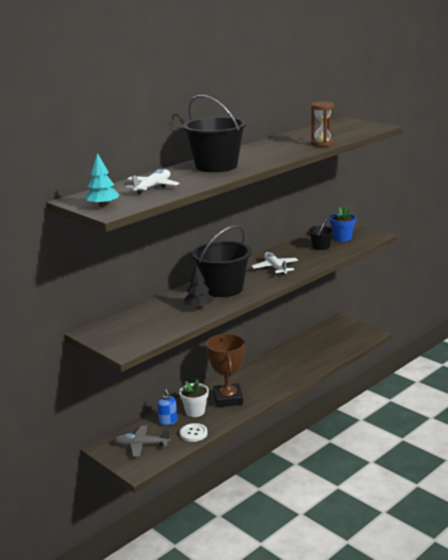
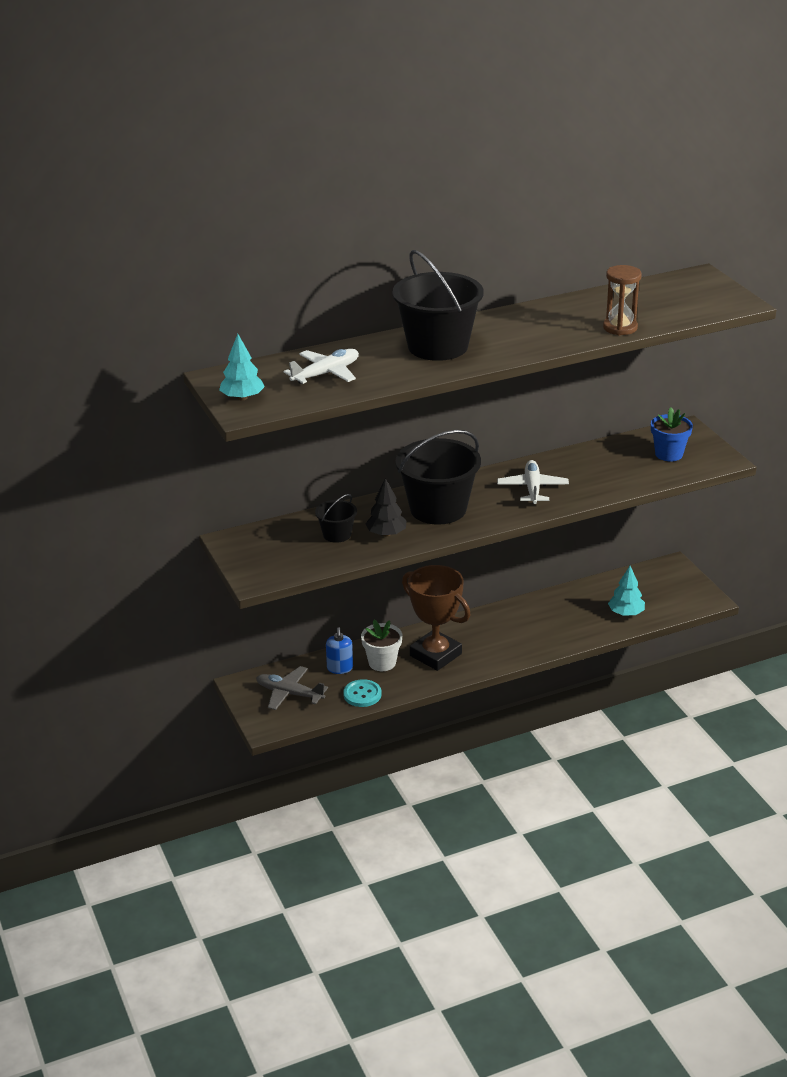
camera: 20 degrees right, 10 degrees up
white button [180,423,208,442] -> turquoise button [343,679,382,707]
brown trophy [206,334,245,407] -> brown trophy turned 60 degrees counterclockwise [402,565,471,671]
black bucket [308,218,334,250] -> black bucket moved to [315,494,357,543]
none -> turquoise tree [608,566,645,616]

